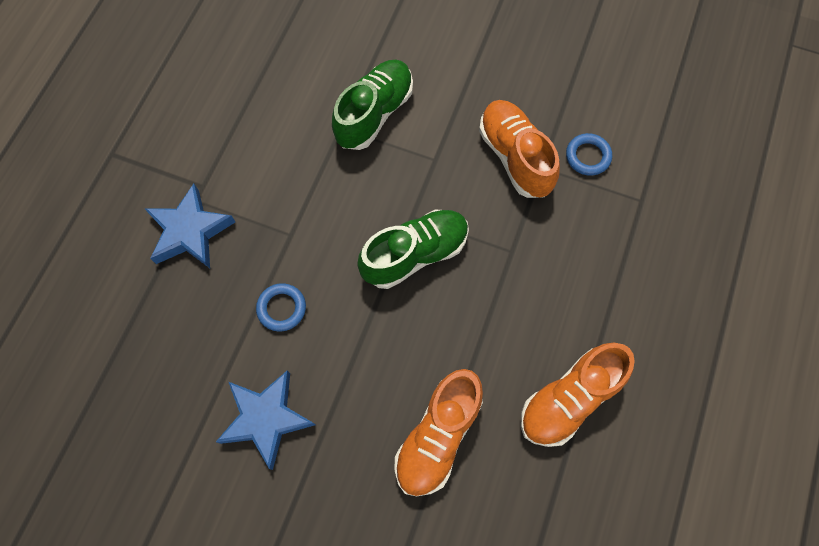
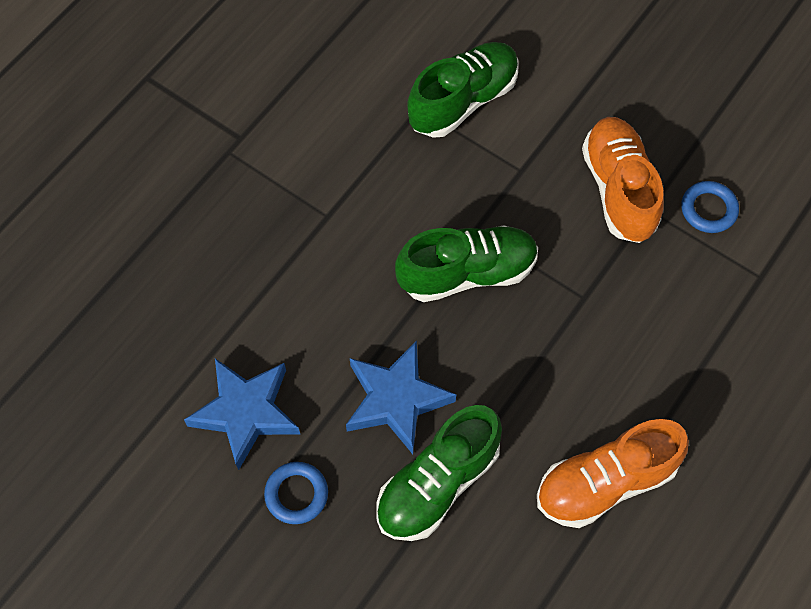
camera: 15 degrees right, 5 degrees down
blue star [144,184,235,268] -> blue star moved to [346,340,456,454]
blue ring [256,283,306,331] -> blue ring moved to [264,462,328,524]
orange shoe [394,369,483,496] -> green shoe [377,405,502,541]

